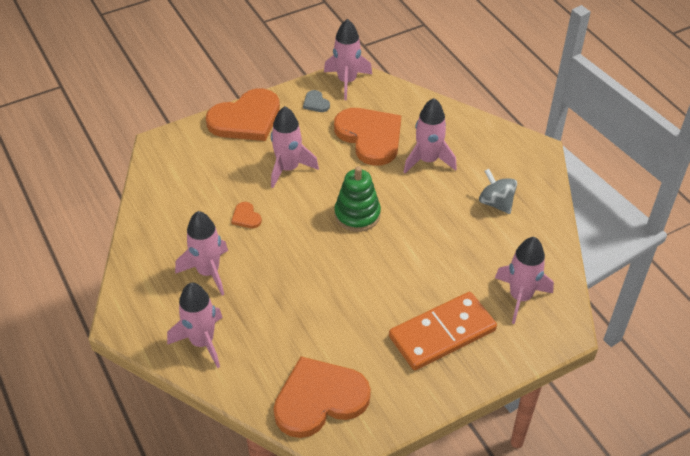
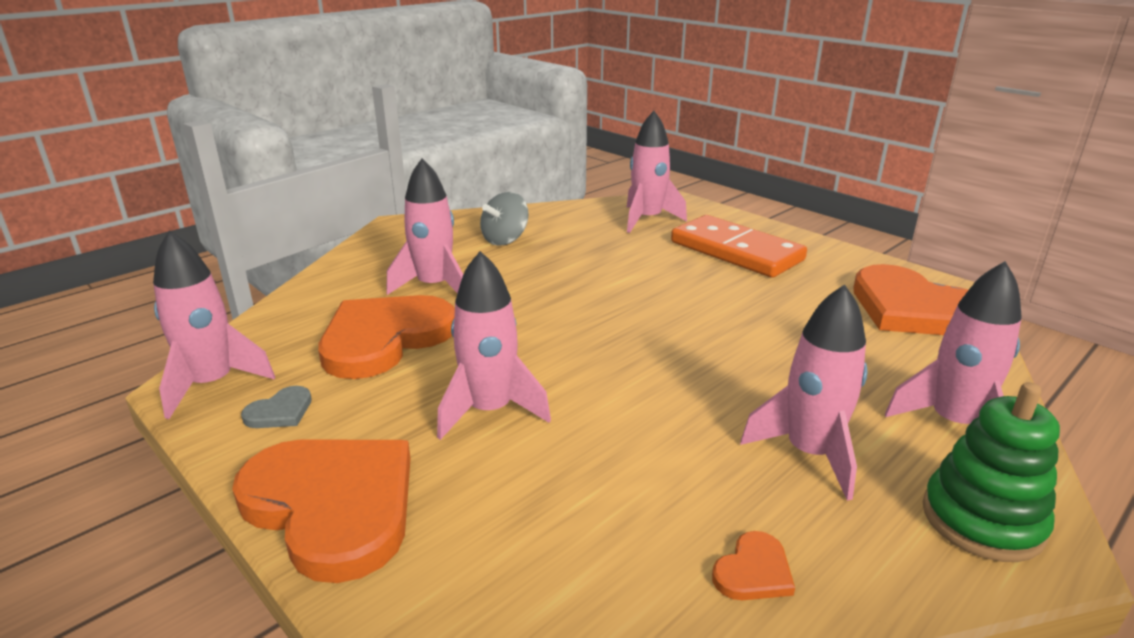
camera: 105 degrees left, 20 degrees down
orange heart [231,202,262,228] -> orange heart moved to [712,531,795,600]
green stacking toy [334,166,381,232] -> green stacking toy moved to [922,382,1060,562]

